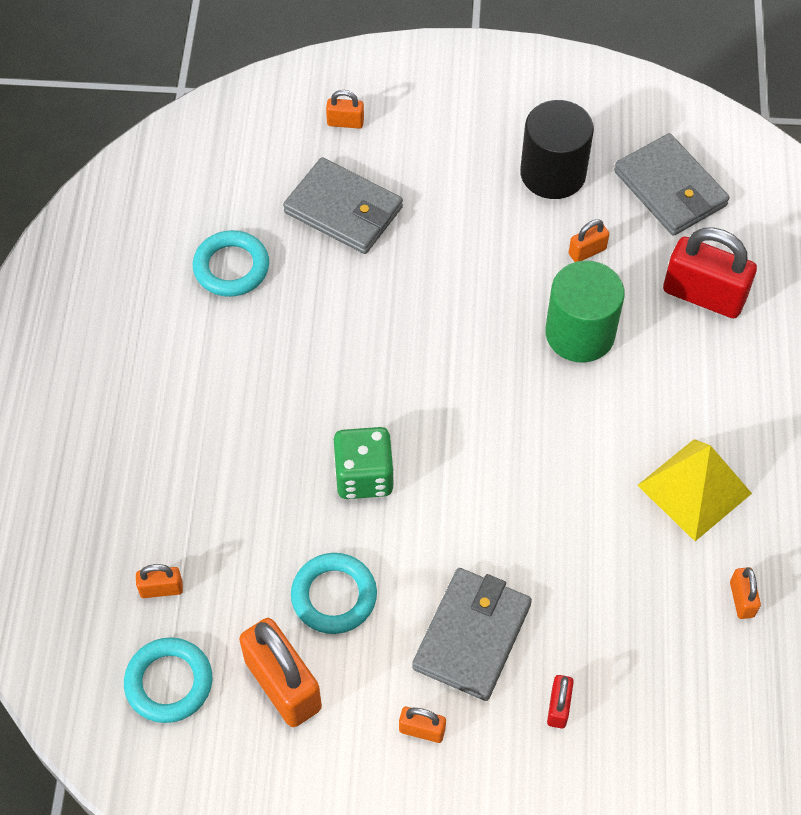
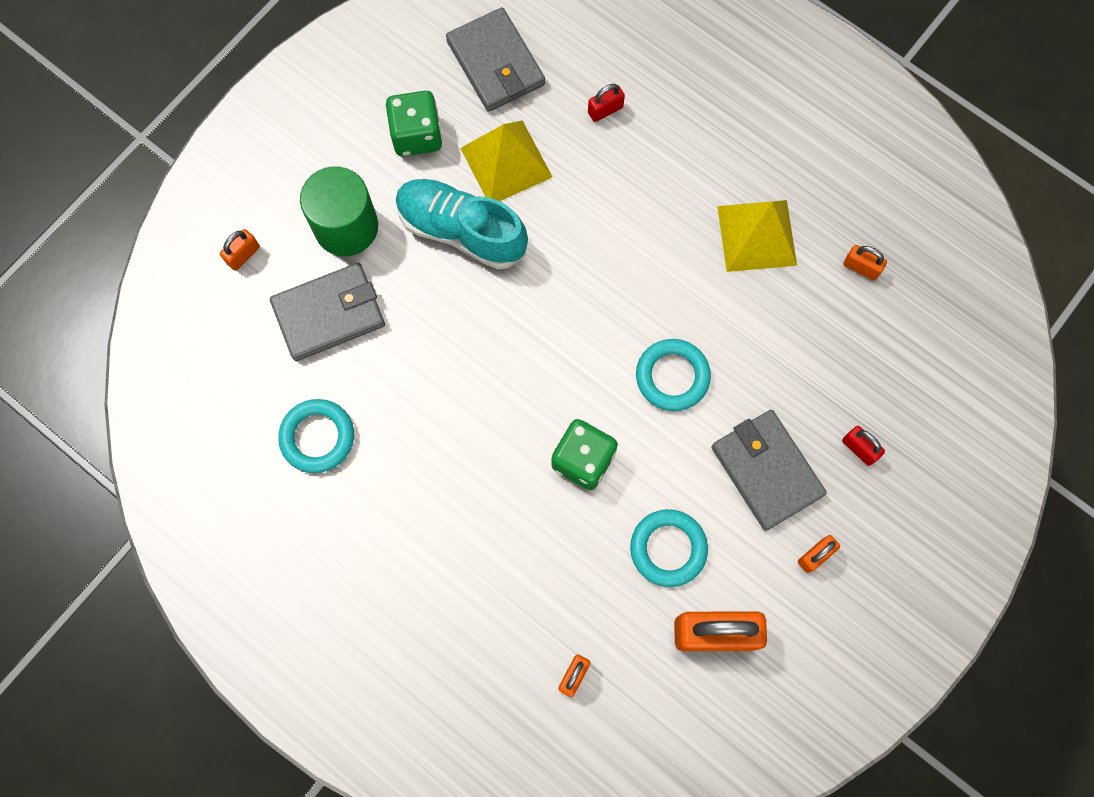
camera: 55 degrees left, 15 degrees up
turquoise ring [124,637,212,723] -> turquoise ring moved to [636,339,711,411]
black cylinder [520,100,594,199] -> green dice [386,91,442,157]
green cylinder [545,260,624,363] -> green cylinder moved to [300,166,378,256]
orange padlock [569,219,609,262] -> yellow pyramid [460,120,552,201]
grey wallet [614,133,730,236] -> grey wallet turned 60 degrees clockwise [446,7,545,112]
red padlock [663,227,757,318] -> red padlock [588,84,625,122], size x0.48
none -> turquoise shoe [396,179,528,269]

